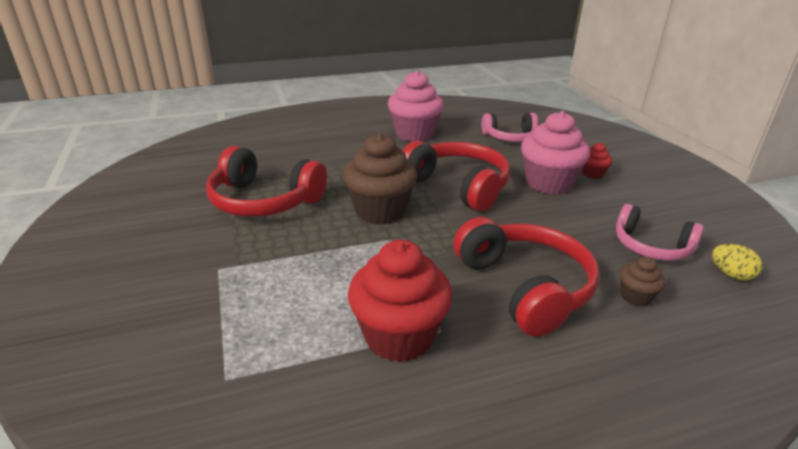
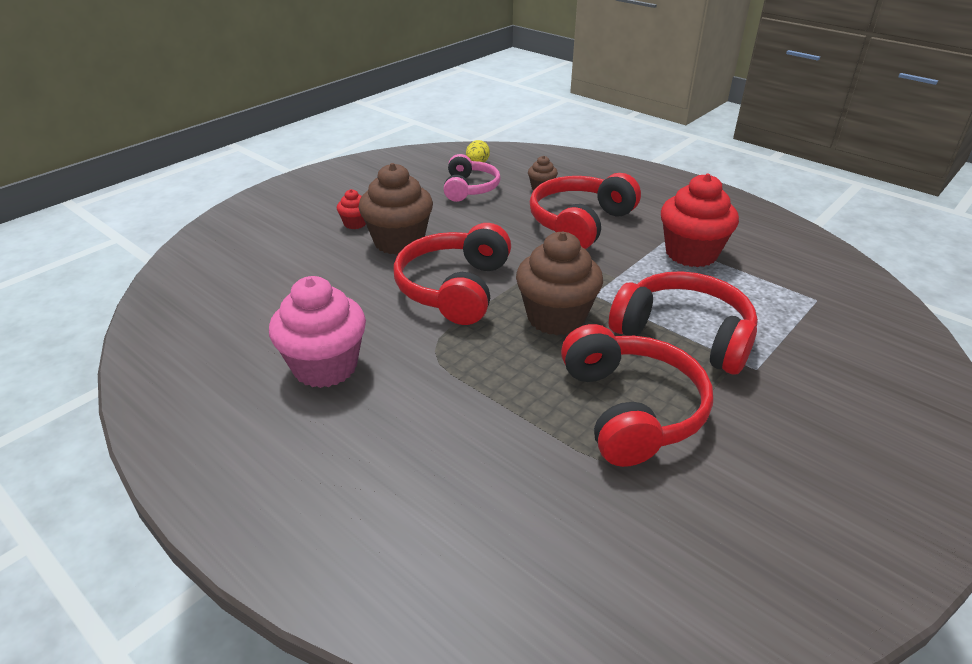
camera: 120 degrees left, 5 degrees up
pink headphones [482,113,538,142] -> none
pink cupcake [521,111,590,195] -> brown cupcake [358,163,433,255]
none -> red headphones [609,271,758,374]

